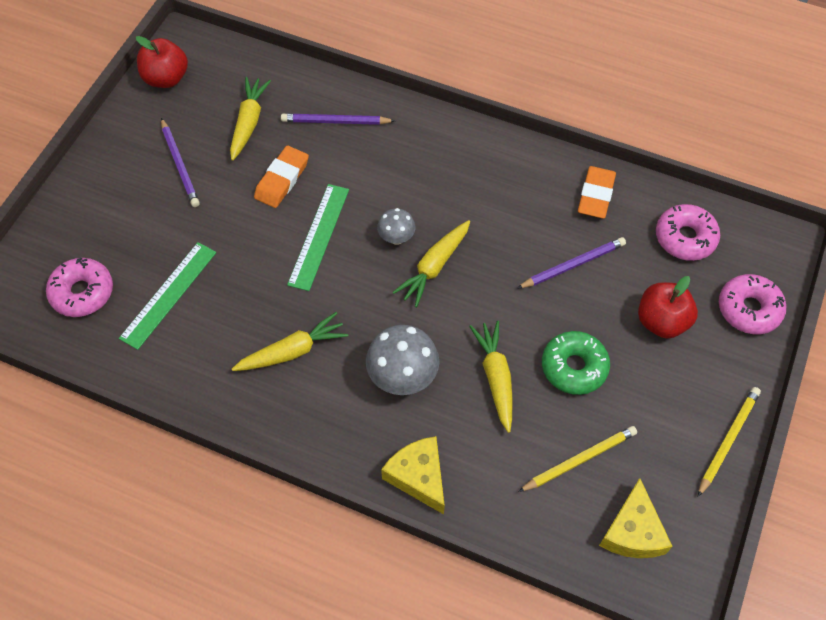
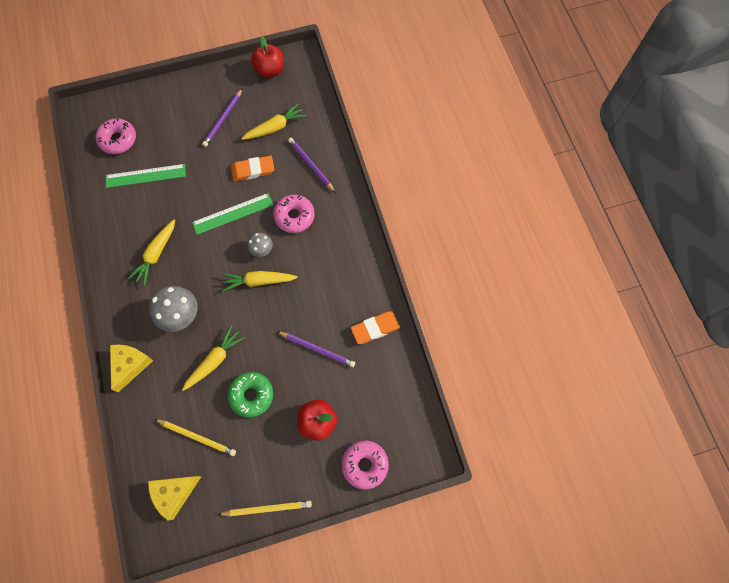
camera: 50 degrees right, 10 degrees up
yellow carrot [232,312,348,371] -> yellow carrot turned 90 degrees clockwise [128,219,175,286]
pink donut [656,204,720,261] -> pink donut moved to [273,195,315,233]

